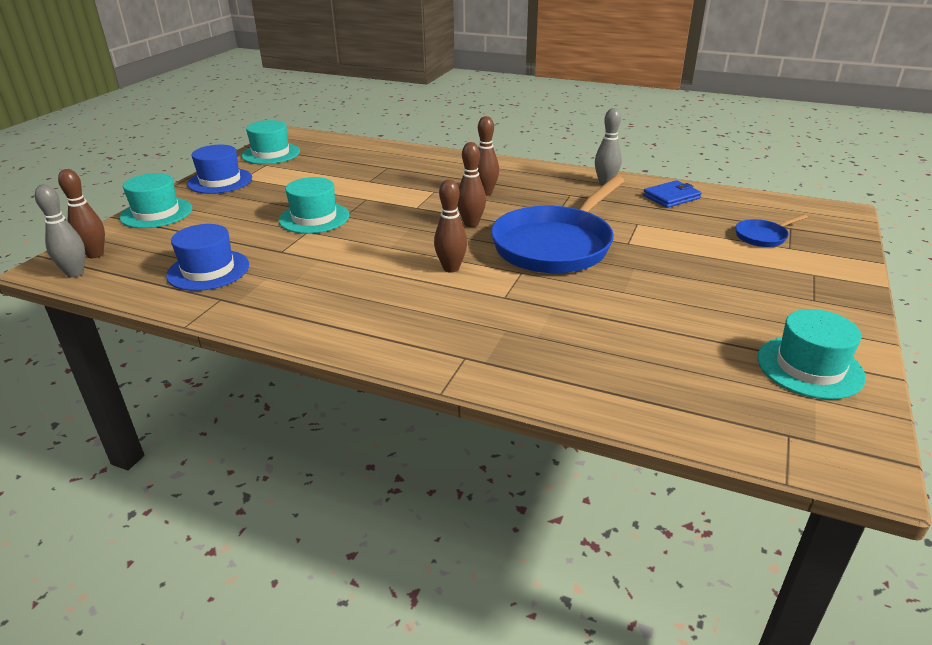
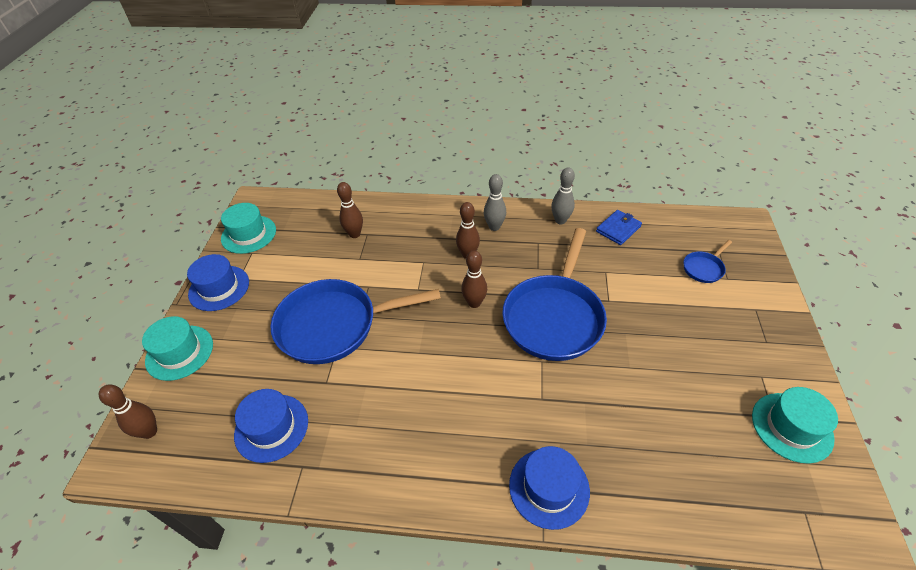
camera: 15 degrees left, 15 degrees up
grey bowling pin [35,185,85,278] -> grey bowling pin moved to [484,174,506,231]
turquoise hat [279,177,349,234] -> blue pan [271,279,441,364]
brown bowling pin [434,179,467,273] -> brown bowling pin moved to [337,182,363,238]
none -> blue hat [509,446,590,530]

